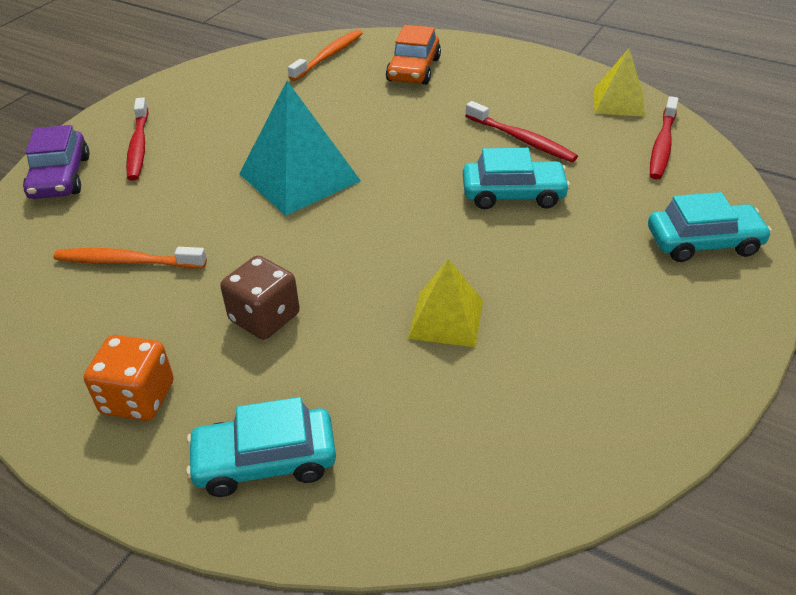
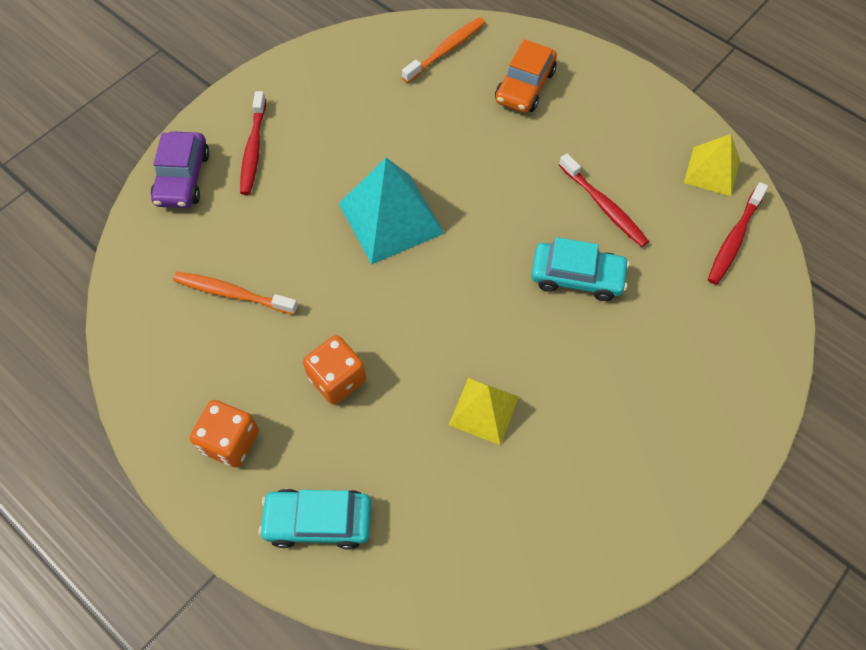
camera: 10 degrees right, 20 degrees up
brown dice [220,256,300,340] -> orange dice [303,335,366,405]
turquoise car [648,192,772,262] -> none

